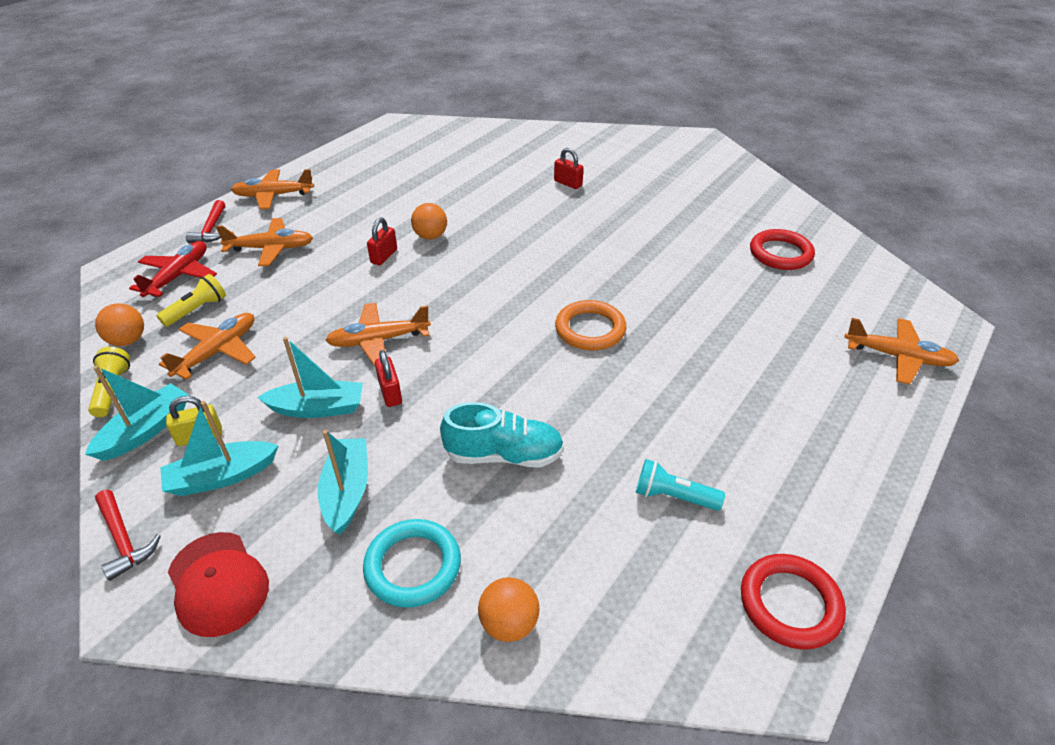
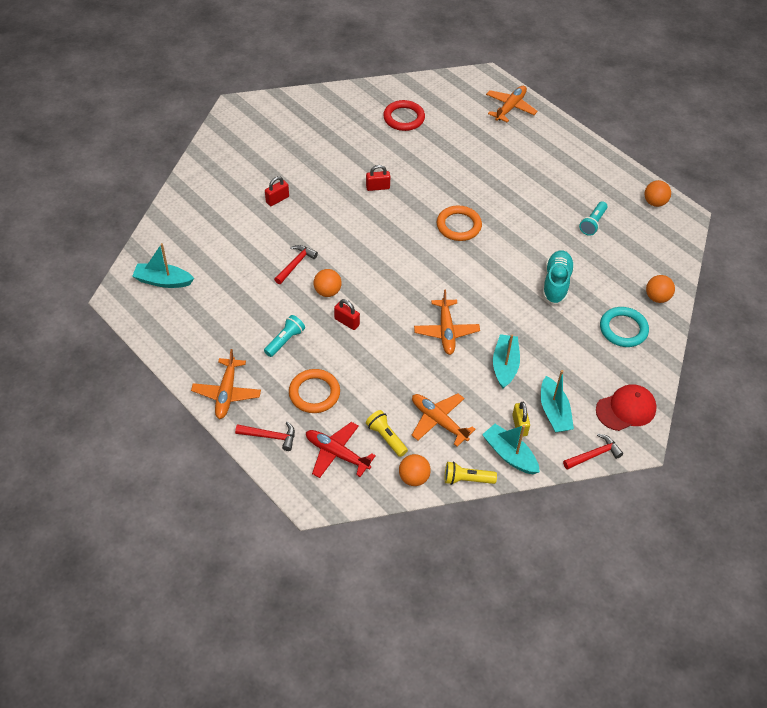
camera: 80 degrees left, 10 degrees up
orange plane [216,218,313,266] -> orange ring [289,369,340,413]
turquoise boat [318,430,368,534] -> turquoise boat moved to [132,243,194,288]
red padlock [375,350,402,407] -> red padlock moved to [366,165,390,191]
red ring [741,554,846,649] -> orange ball [645,180,671,207]
none -> turquoise flashlight [264,315,305,357]
none -> red hammer [274,245,318,284]

